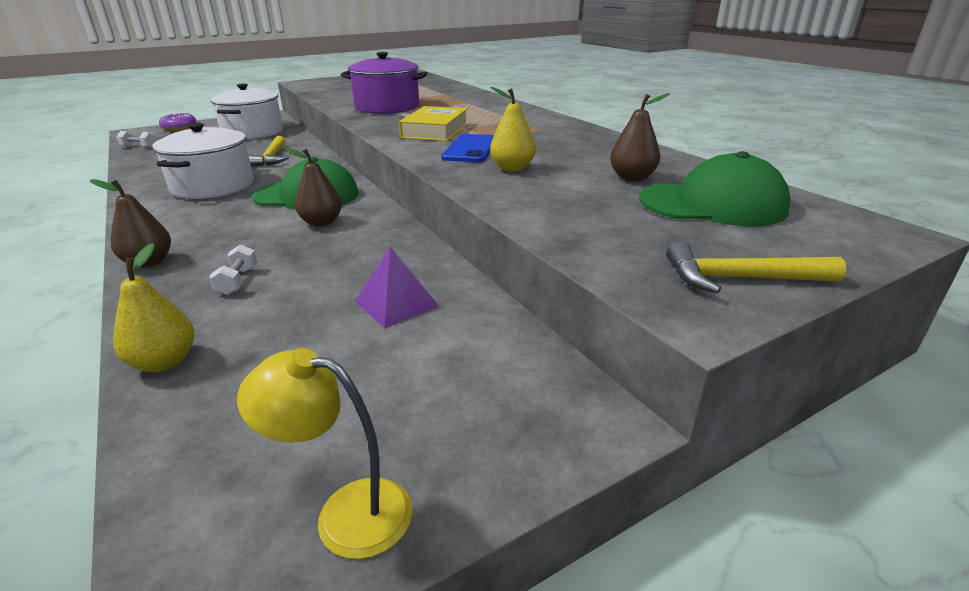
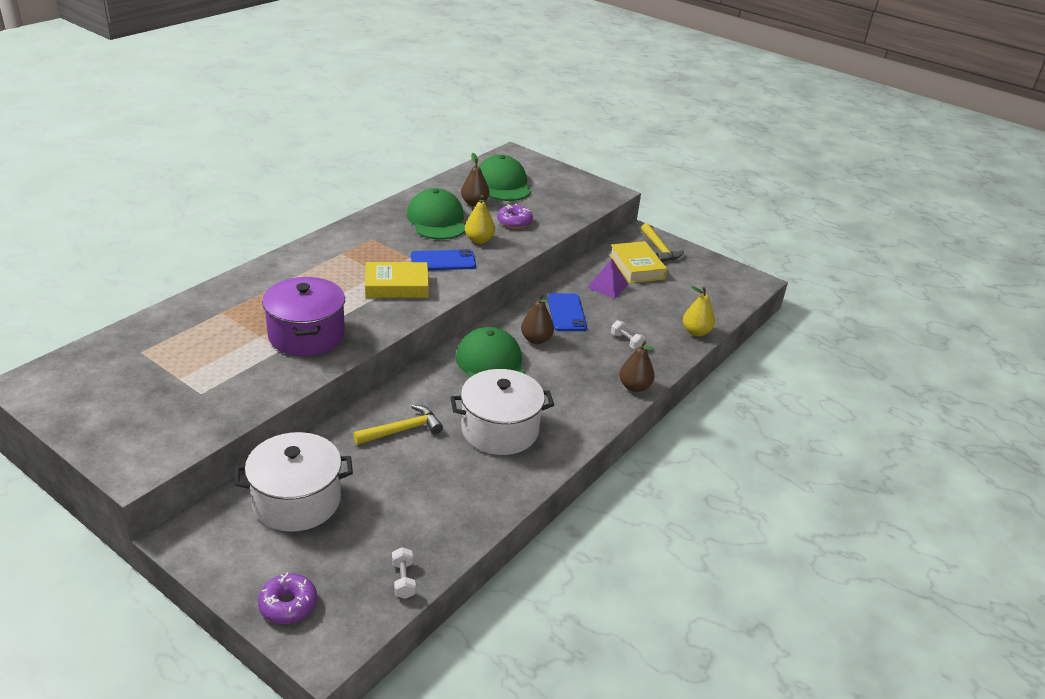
camera: 115 degrees left, 5 degrees up
white dumbbell [209,244,258,295] -> white dumbbell turned 75 degrees clockwise [611,320,645,350]
yellow lamp [237,348,412,559] -> none
yellow hammer [666,241,846,293] -> yellow hammer moved to [641,223,684,262]
none -> green cap [407,188,465,240]
none -> purple donut [497,204,533,229]
none -> blue phone [548,293,587,331]
none -> yellow book [609,241,667,283]

